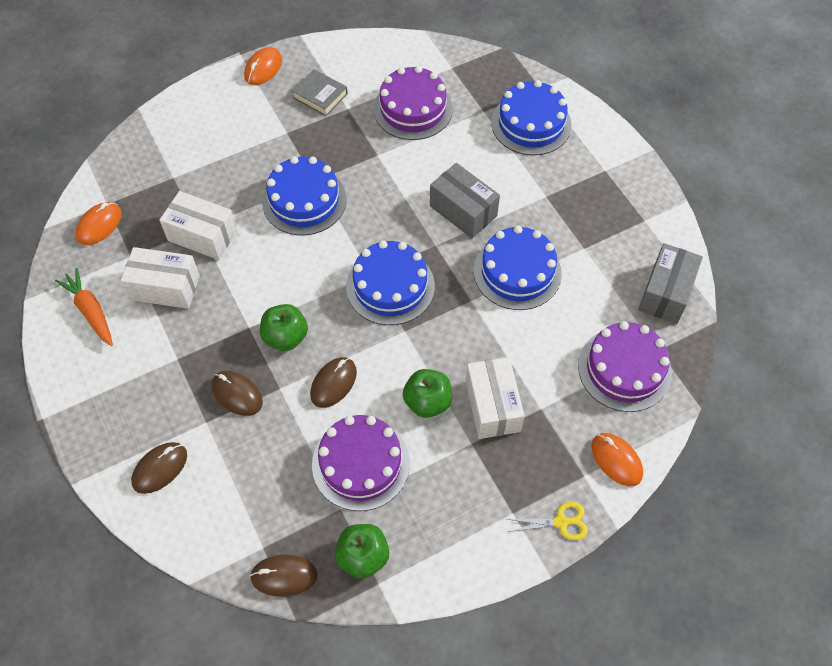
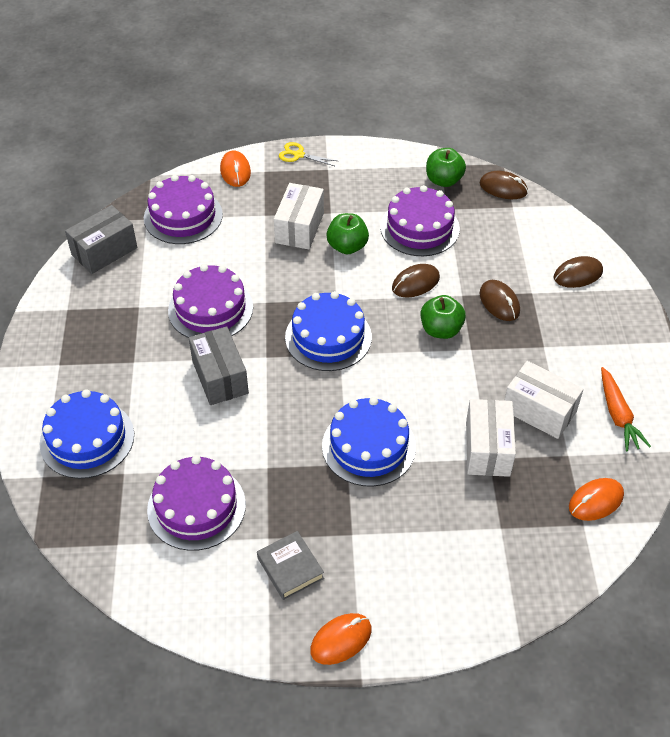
camera: 155 degrees left, 10 degrees down
white box [159,191,237,260] -> white box turned 45 degrees clockwise [466,399,516,477]
blue cake [474,225,562,310] -> purple cake [168,264,253,338]

